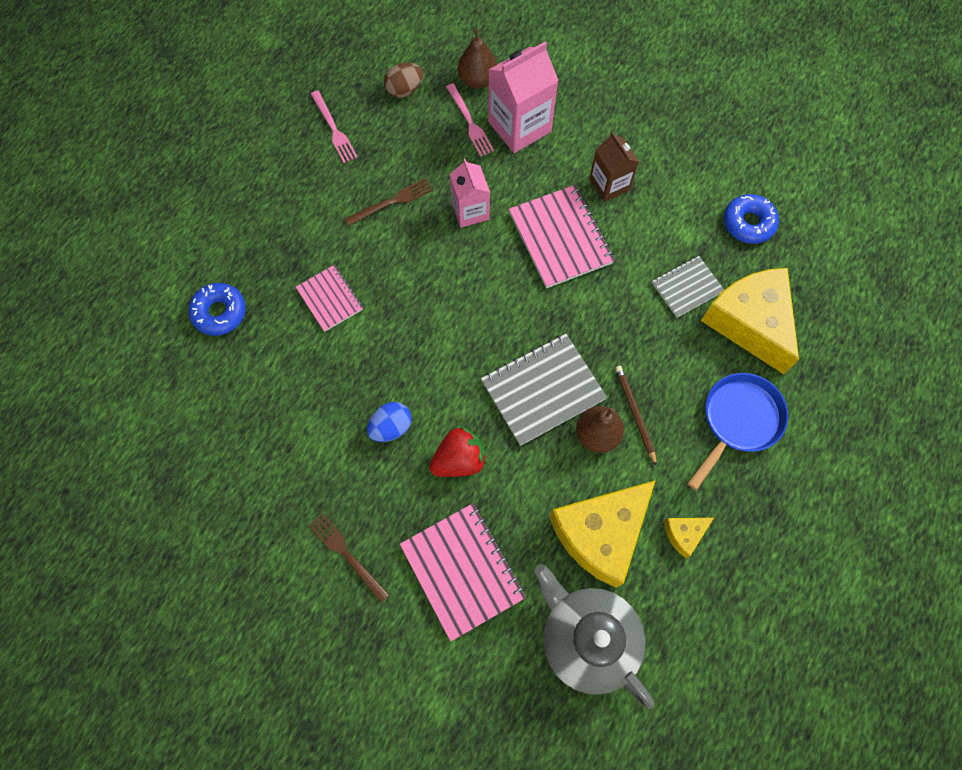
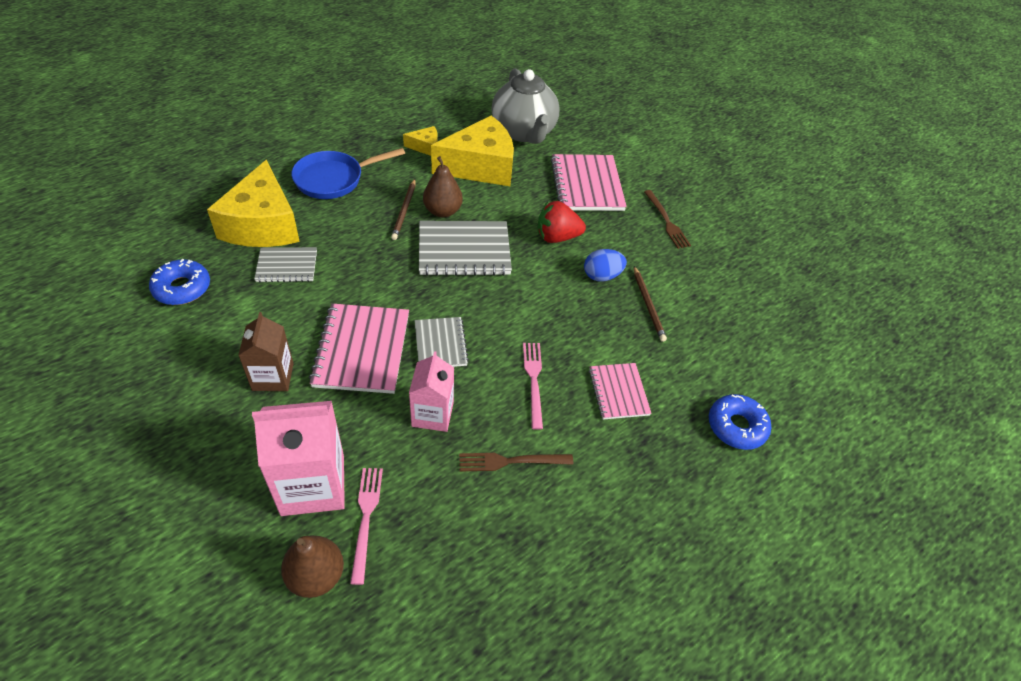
camera: 160 degrees left, 20 degrees down
pink fork [311,90,358,163] -> pink fork moved to [523,343,543,430]
brown egg [384,62,423,98] -> none
none -> grey notebook [415,317,469,367]
none -> brown pencil [634,266,667,342]

